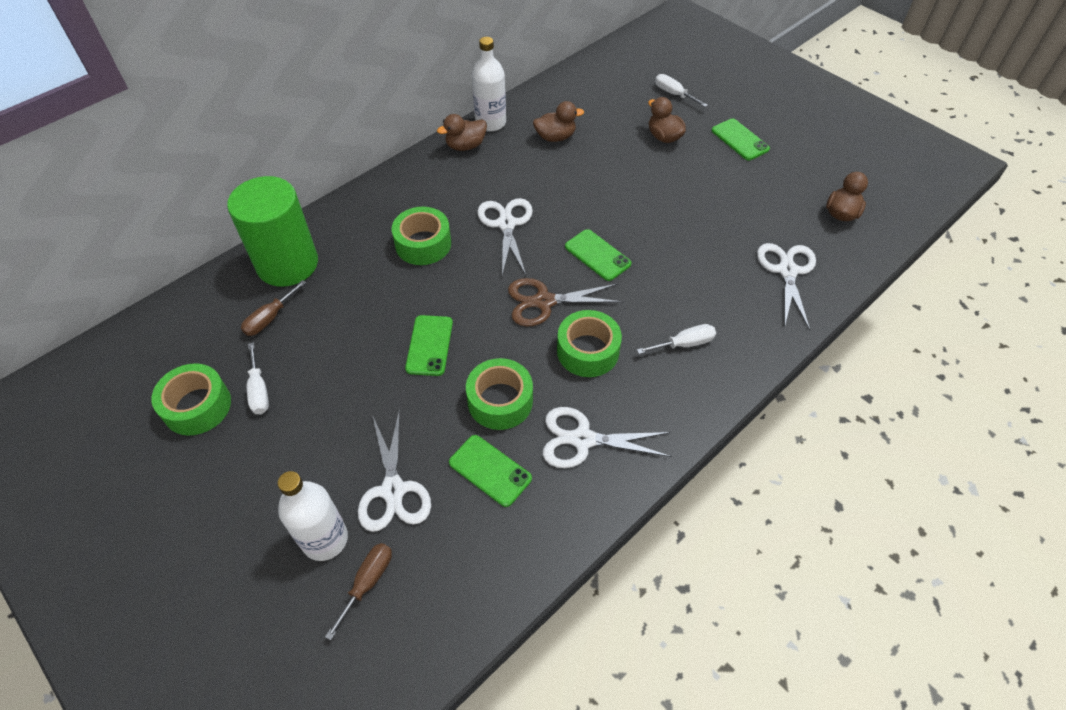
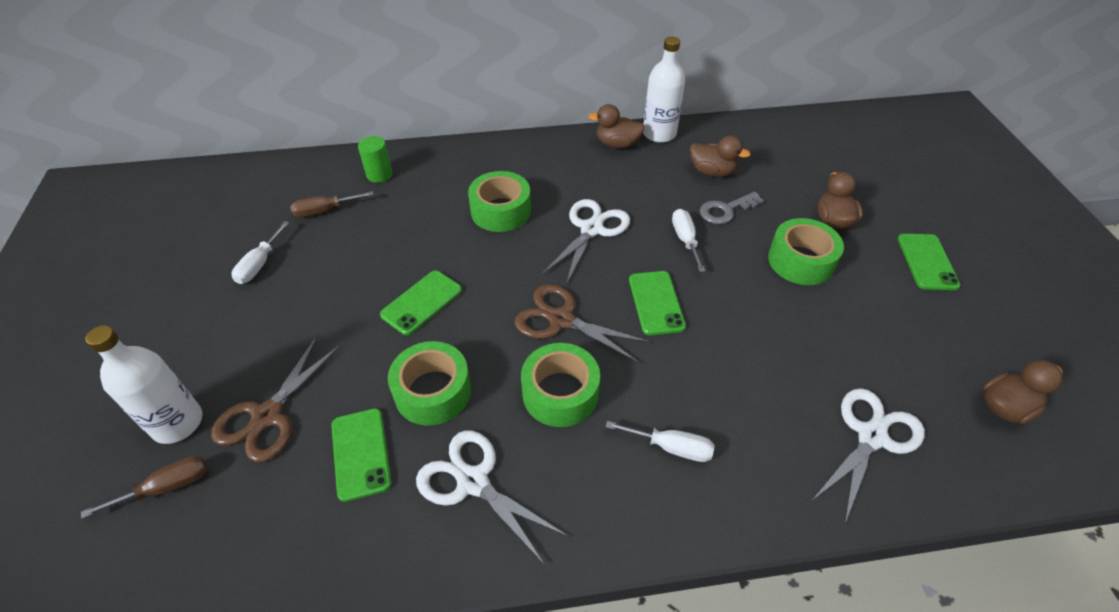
camera: 35 degrees right, 5 degrees down
green tape [151,363,231,435] -> green tape moved to [768,218,844,285]
green cylinder [227,176,318,287] -> green cylinder [358,136,393,183], size x0.42
white scissors [358,409,431,532] -> brown scissors [211,335,342,462]
white screwdriver [655,74,708,107] -> white screwdriver moved to [672,209,705,272]
none -> grey key [700,192,764,224]

